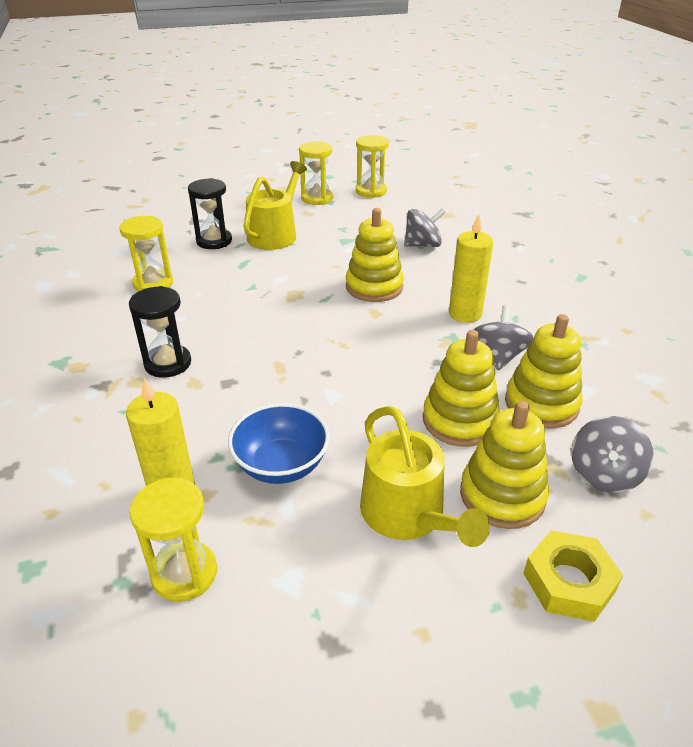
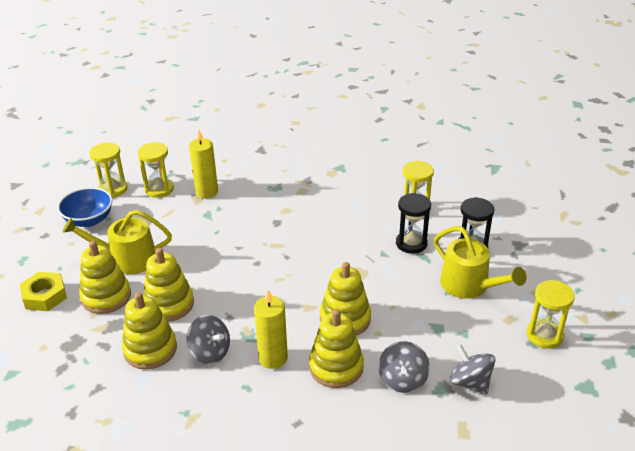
camera: 115 degrees right, 0 degrees up
black hourglass [129,286,191,378] -> black hourglass moved to [396,193,431,254]
blue bowl [228,403,330,484] -> blue bowl moved to [57,187,113,227]
yellow hourglass [356,135,389,198] -> yellow hourglass moved to [89,143,127,198]
grey spinning top [571,416,654,493] -> grey spinning top moved to [450,344,496,394]
none -> yellow stacking toy [309,309,364,388]

